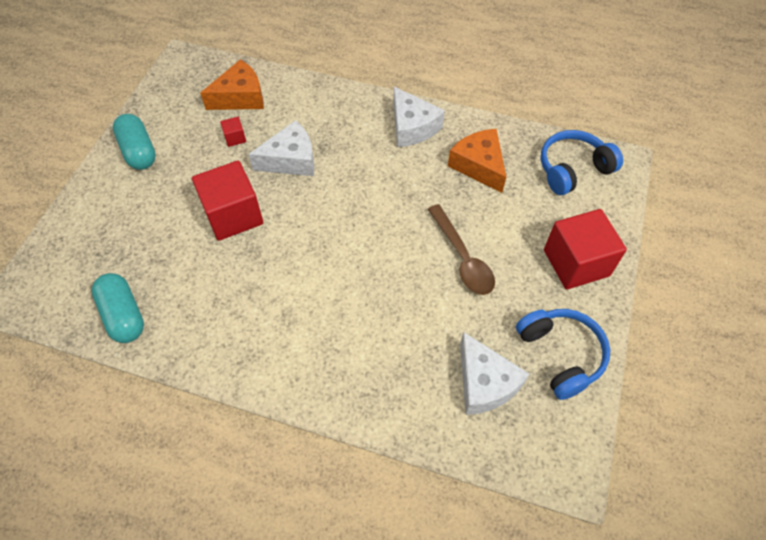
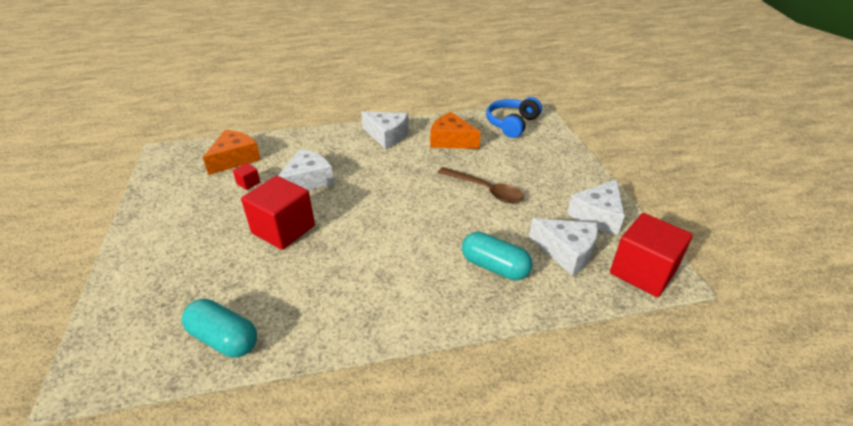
camera: 30 degrees left, 20 degrees down
turquoise capsule [113,114,156,170] -> turquoise capsule moved to [462,232,533,280]
blue headphones [516,309,610,400] -> white cheese [567,179,625,234]
red cube [544,209,627,290] -> red cube moved to [610,213,693,297]

